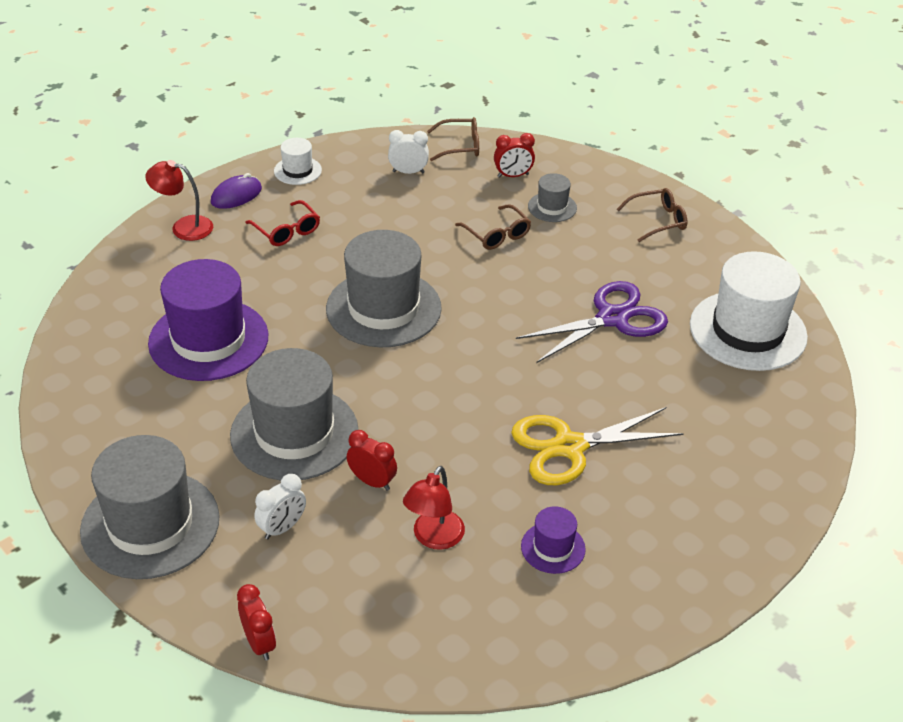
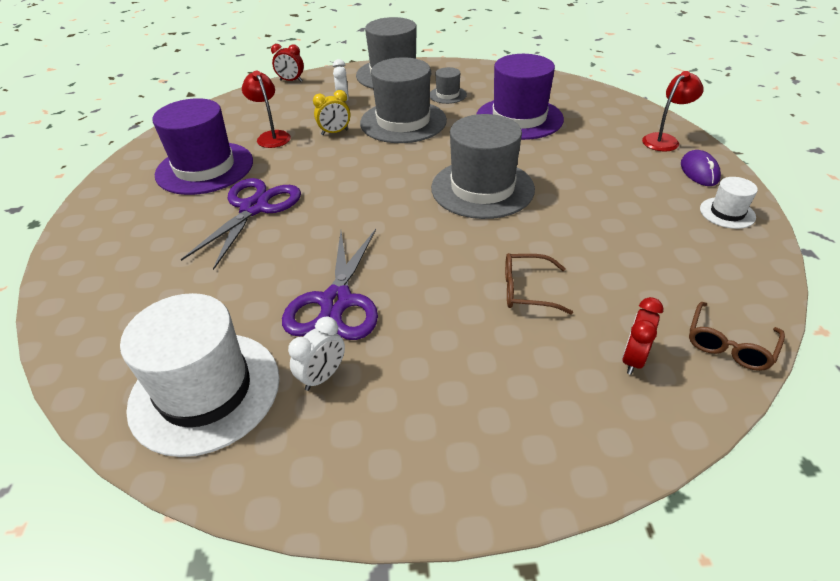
camera: 130 degrees right, 0 degrees up
red glasses [245,200,320,246] -> none
red clock [347,430,397,491] -> yellow clock [313,90,350,135]
white clock [388,130,429,174] -> white clock moved to [288,317,345,391]
yellow scissors [511,407,684,485] -> purple scissors [181,178,301,270]
purple hat [521,506,586,574] -> purple hat [152,98,253,195], size x2.14
grey hat [528,173,577,222] -> grey hat moved to [430,67,467,104]
brown glasses [617,188,688,242] -> none

